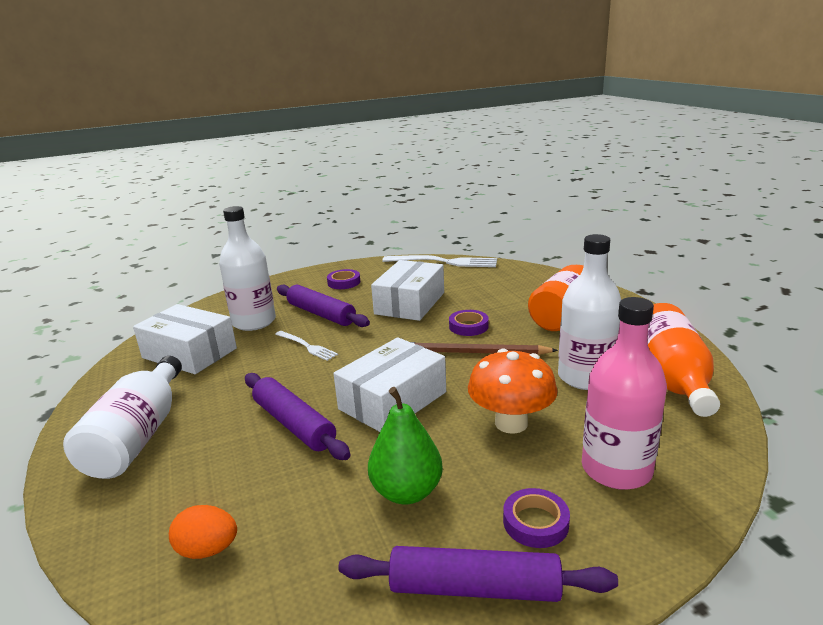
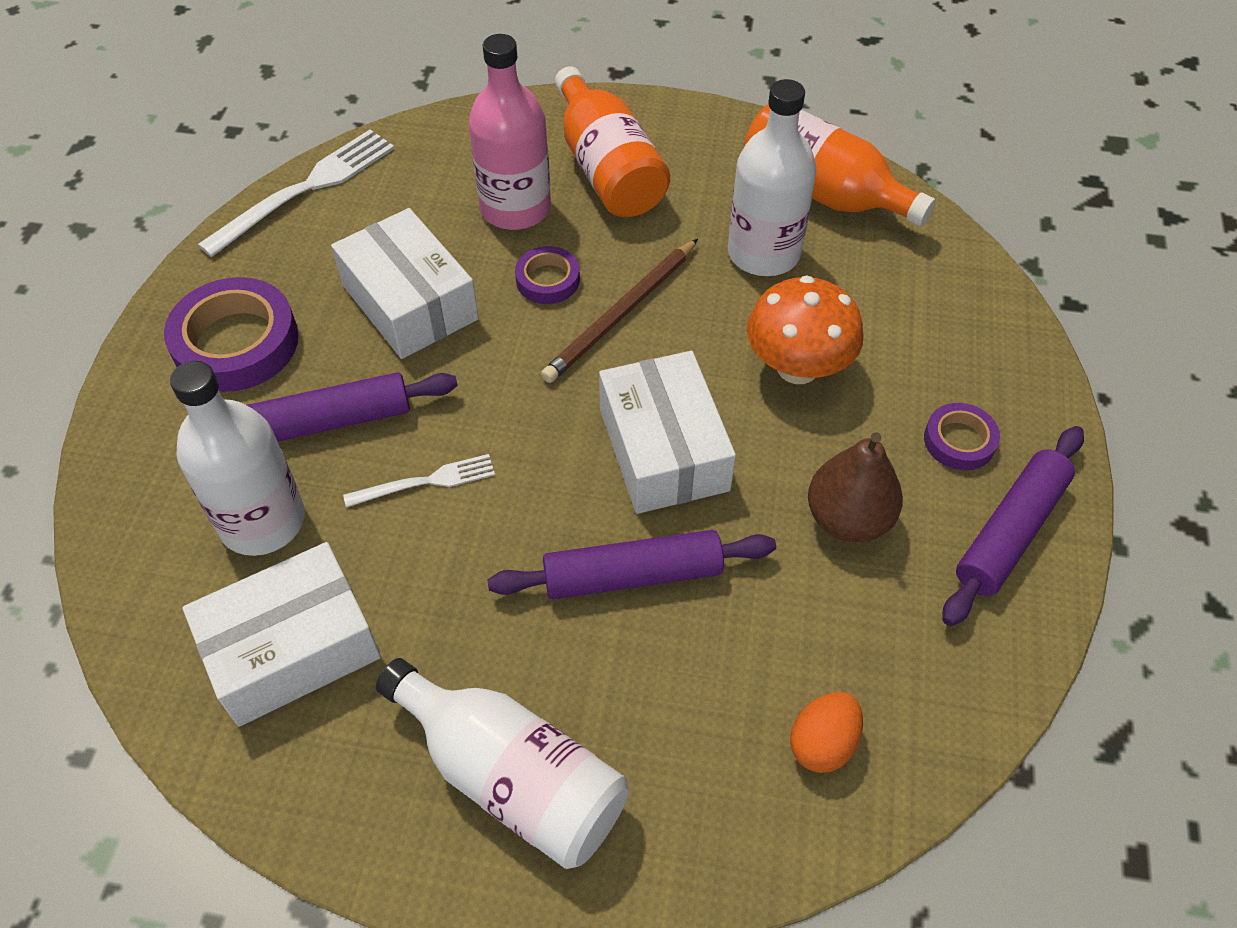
camera: 60 degrees left, 30 degrees up
purple tape [327,269,360,289] -> purple tape [164,277,299,392], size x1.85
green pear [368,387,443,504] -> brown pear [808,432,903,543]
pink bottle [582,297,667,490] -> pink bottle moved to [468,34,551,230]

